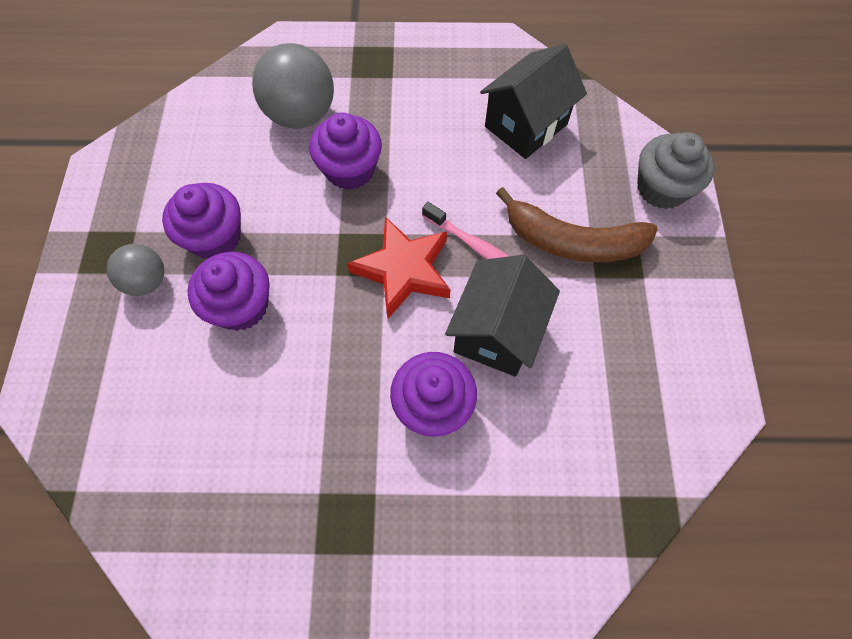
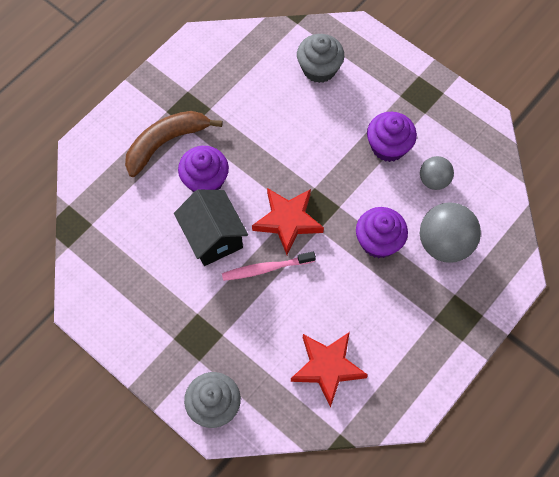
camera: 130 degrees right, 0 degrees up
grey ball [106,244,164,296] -> grey ball moved to [420,156,454,190]
purple cupcake [187,252,270,331] -> none
black house [480,43,587,159] -> red star [291,332,368,408]
brown banana [496,187,658,262] -> brown banana moved to [125,111,222,177]
none -> grey cupcake [297,34,344,83]

